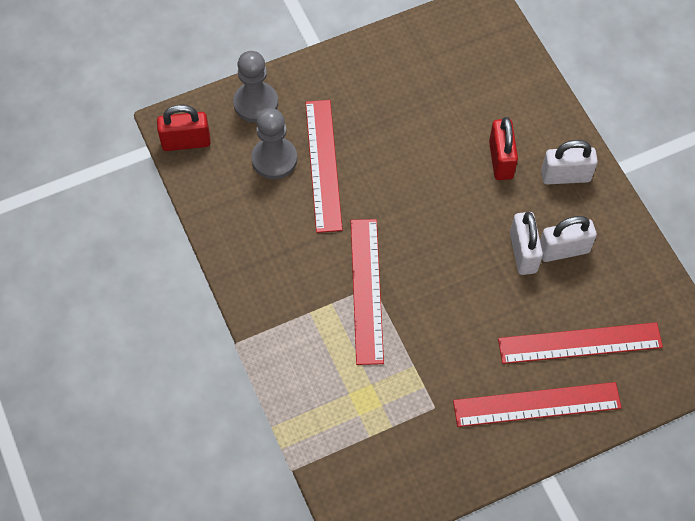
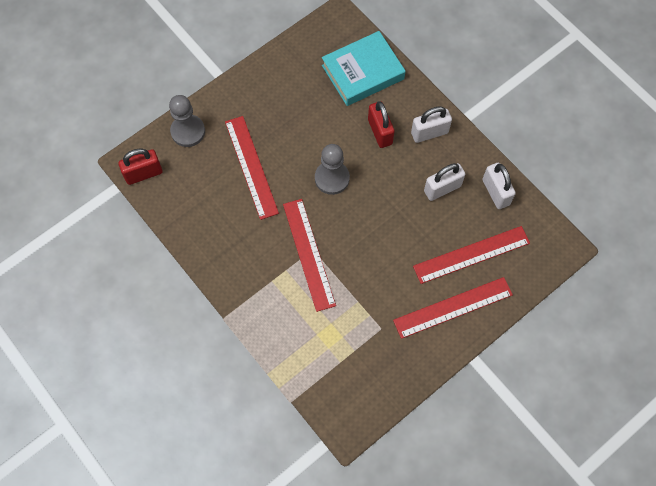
camera: 15 degrees left, 5 degrees up
grey pawn [251,108,297,179] -> grey pawn moved to [315,144,350,195]
white padlock [510,212,543,275] -> white padlock moved to [482,163,516,209]
none -> turquoise book [322,31,406,106]

